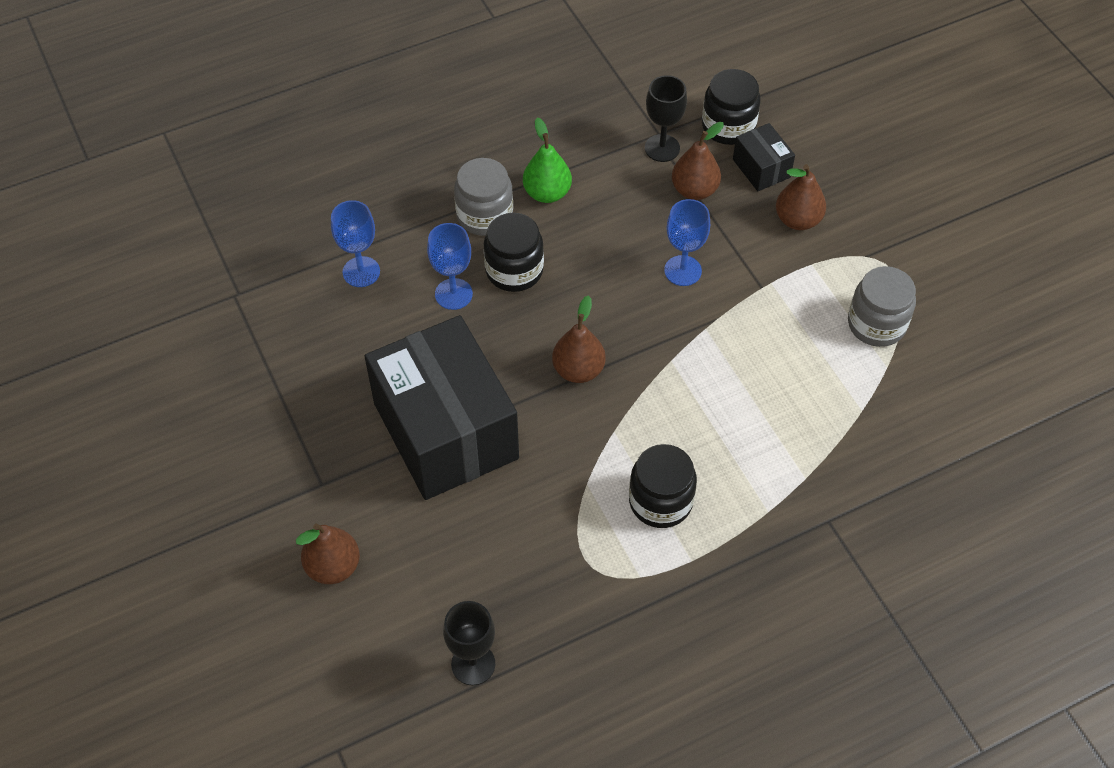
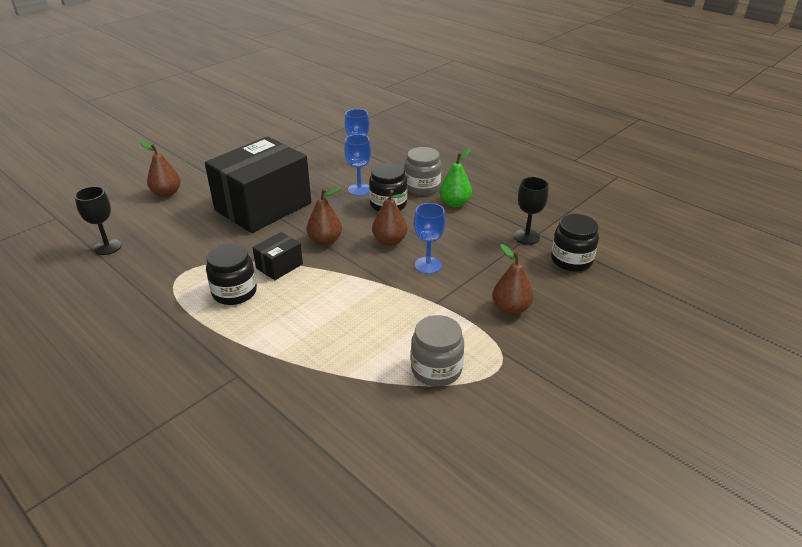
camera: 70 degrees right, 20 degrees down
brown pear [672,122,724,200] -> brown pear moved to [372,190,407,246]
black box [733,123,795,191] -> black box moved to [252,232,303,280]

